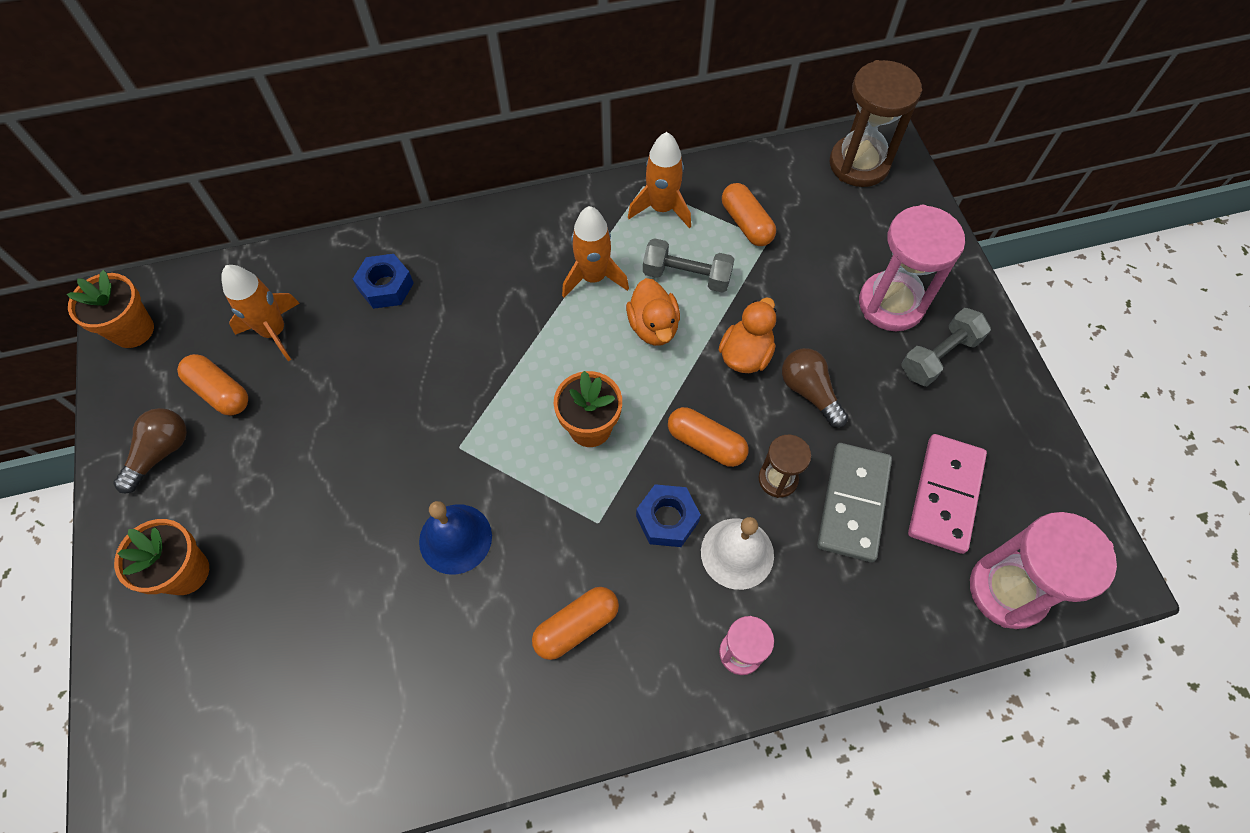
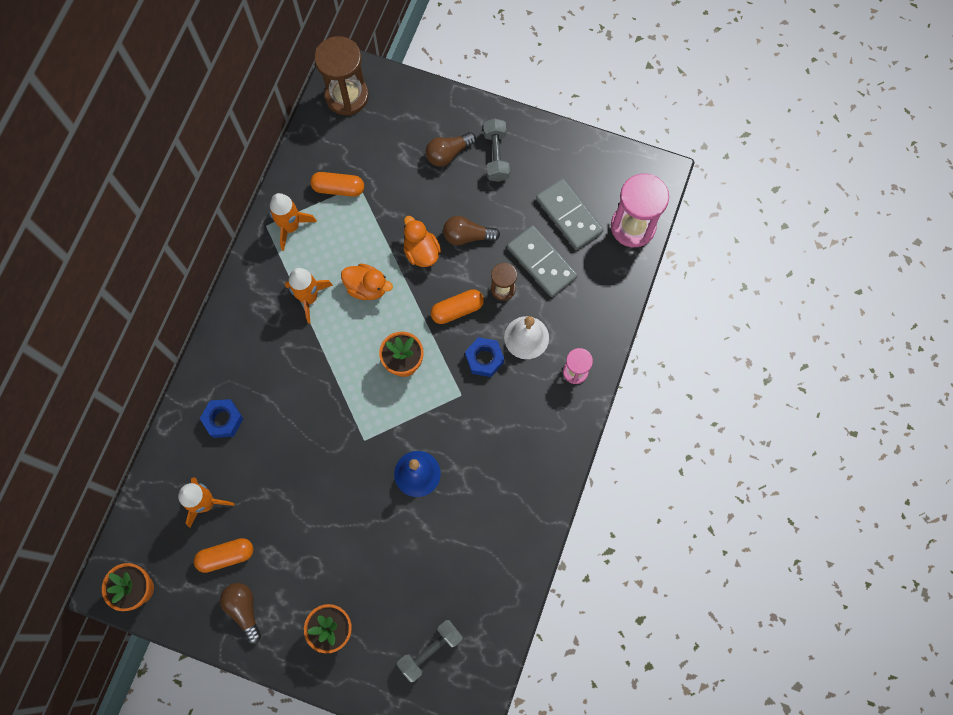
camera: 55 degrees left, 10 degrees up
orange capsule [532,587,619,660] -> none
grey dumbbell [643,238,734,293] -> grey dumbbell moved to [397,620,463,682]
pink hourglass [859,205,965,331] -> brown light bulb [426,132,476,167]
pink domino [908,434,987,554] -> grey domino [536,179,604,250]

